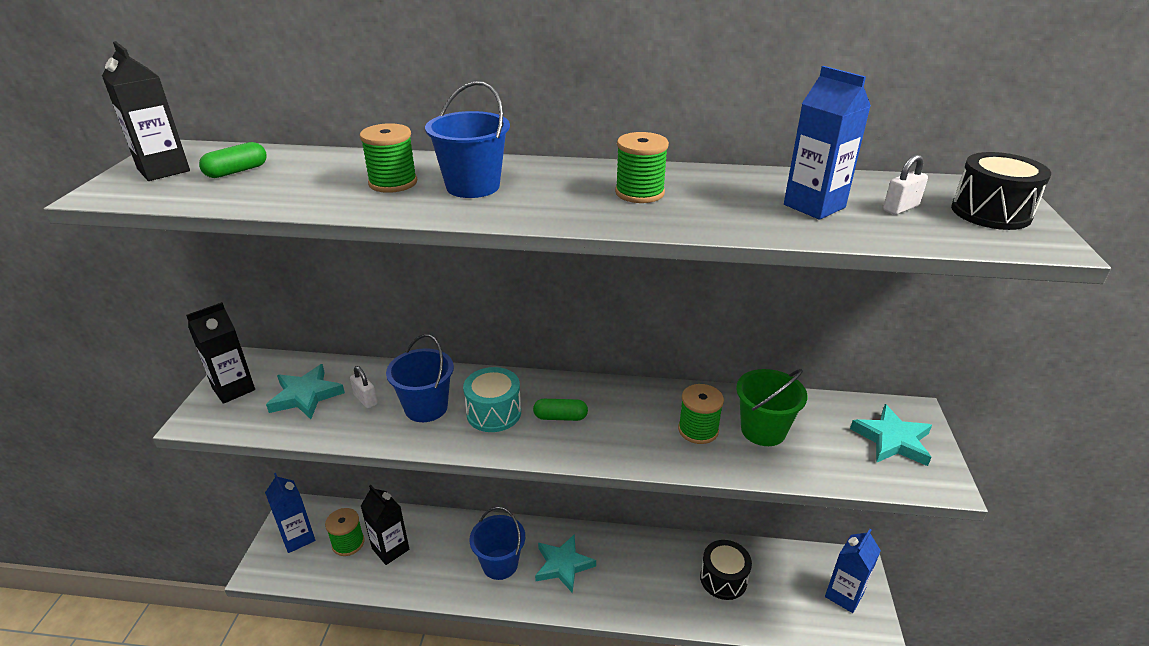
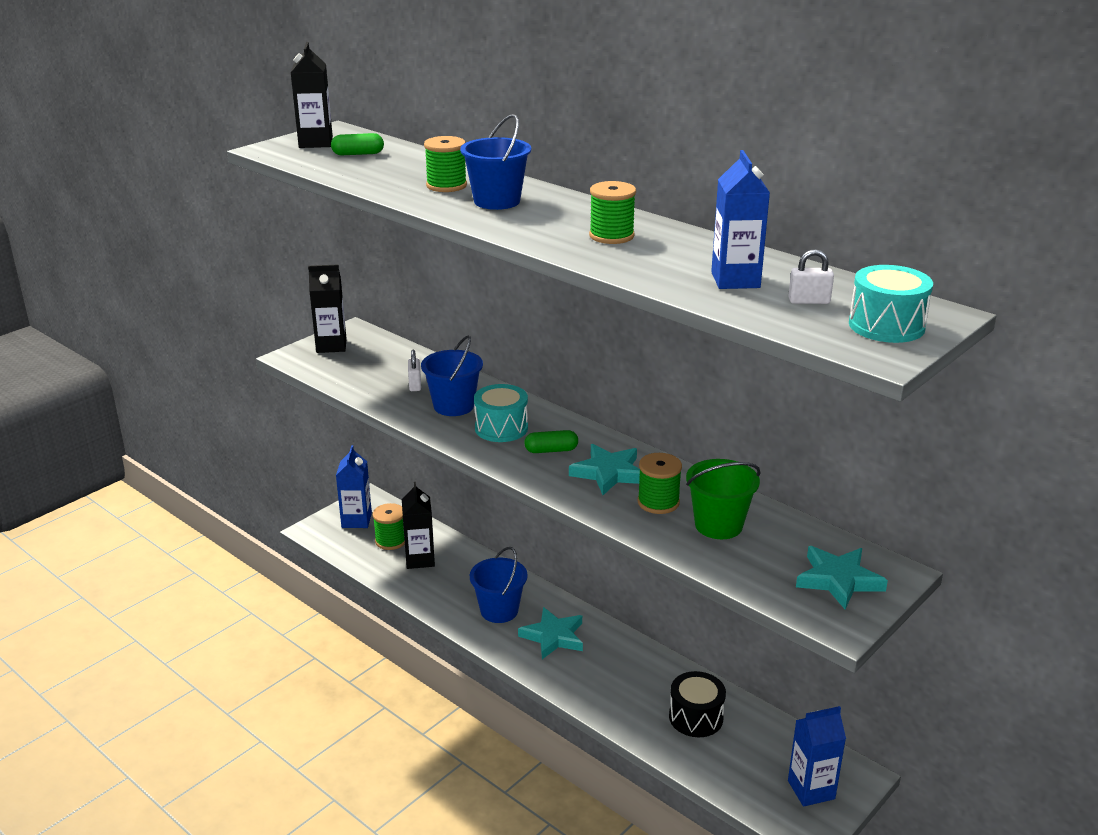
camera: 35 degrees right, 5 degrees down
turquoise star [266,364,345,419] -> turquoise star moved to [569,444,640,495]
green capsule [533,399,588,421] -> green capsule turned 45 degrees counterclockwise [524,430,578,453]
black drum [951,152,1051,230] -> turquoise drum [849,265,933,343]

